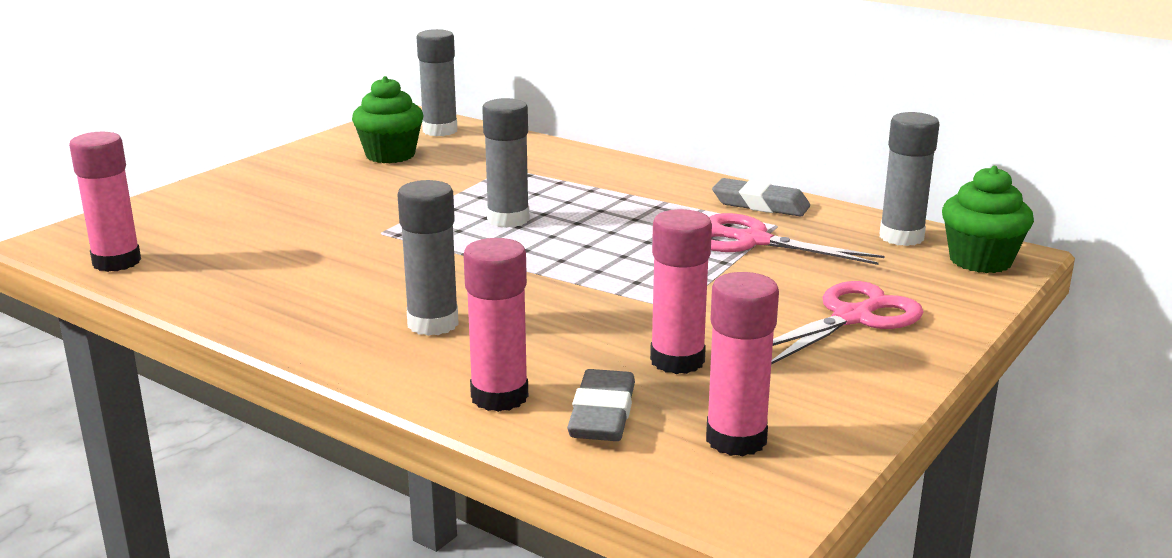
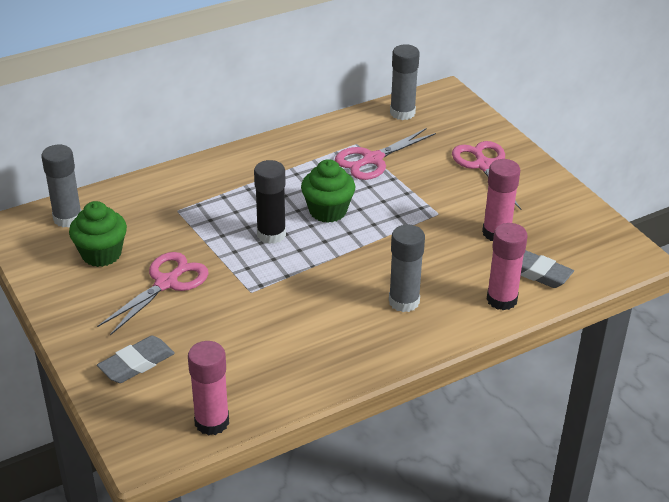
camera: 65 degrees left, 15 degrees up
grey glue stick [482,98,529,228] -> black glue stick [254,160,286,244]
pink glue stick [706,272,779,456] -> none
grey eraser [712,178,810,217] -> grey eraser moved to [97,336,175,383]
green cupcake [942,166,1034,273] -> green cupcake moved to [301,159,355,223]
none -> pink scissors [97,252,209,335]

